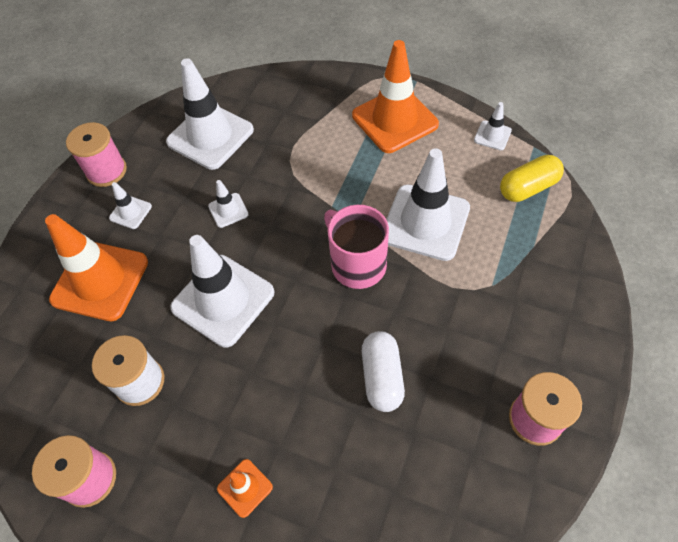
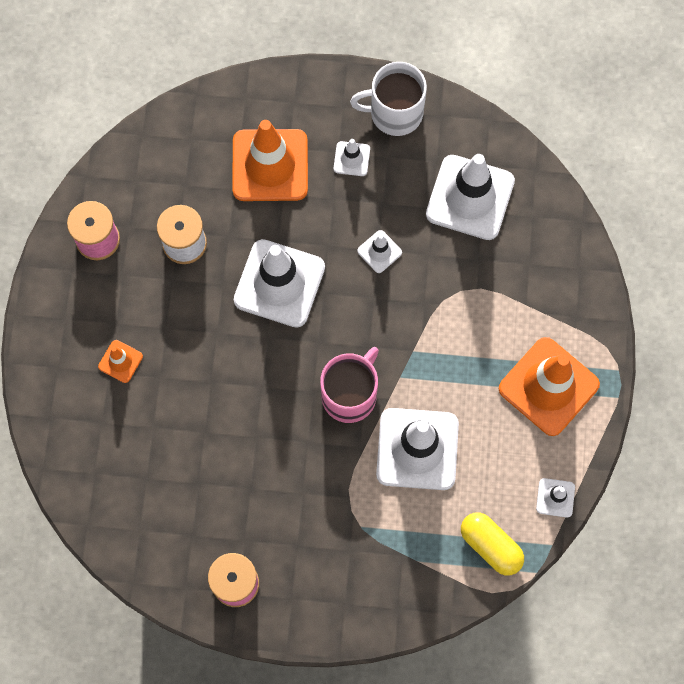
camera: 70 degrees right, 15 degrees up
pink spool [66,122,127,187] -> white mug [350,62,427,136]
white capsule [362,331,405,412] -> none

